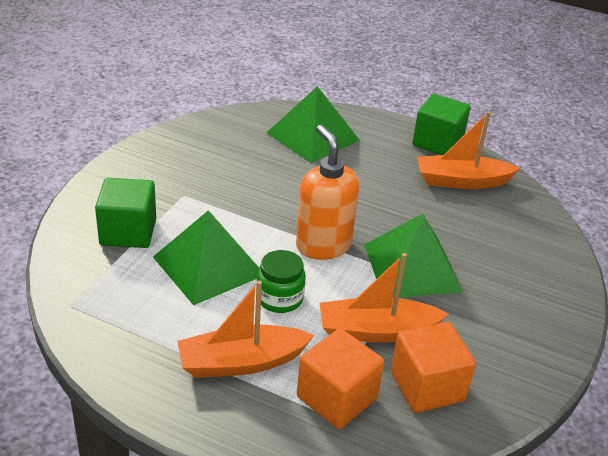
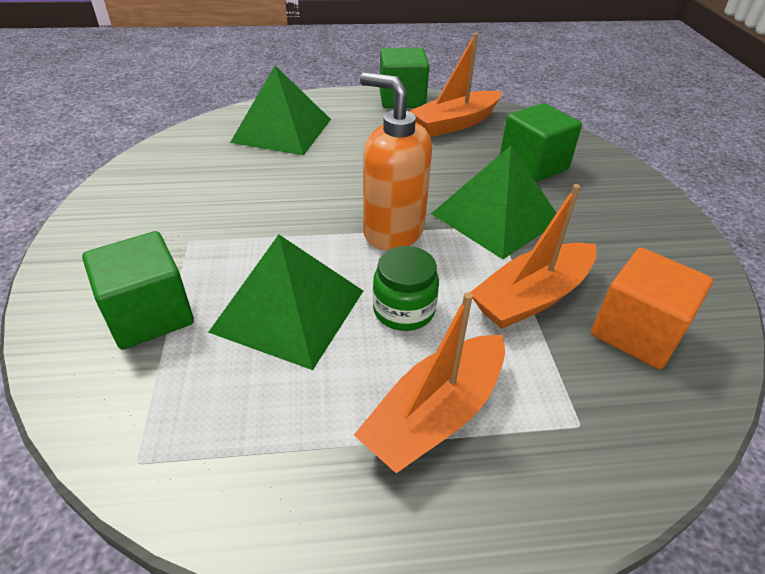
camera: 30 degrees left, 5 degrees up
orange cube [297,328,384,429] -> none
none -> green cube [500,103,582,182]

